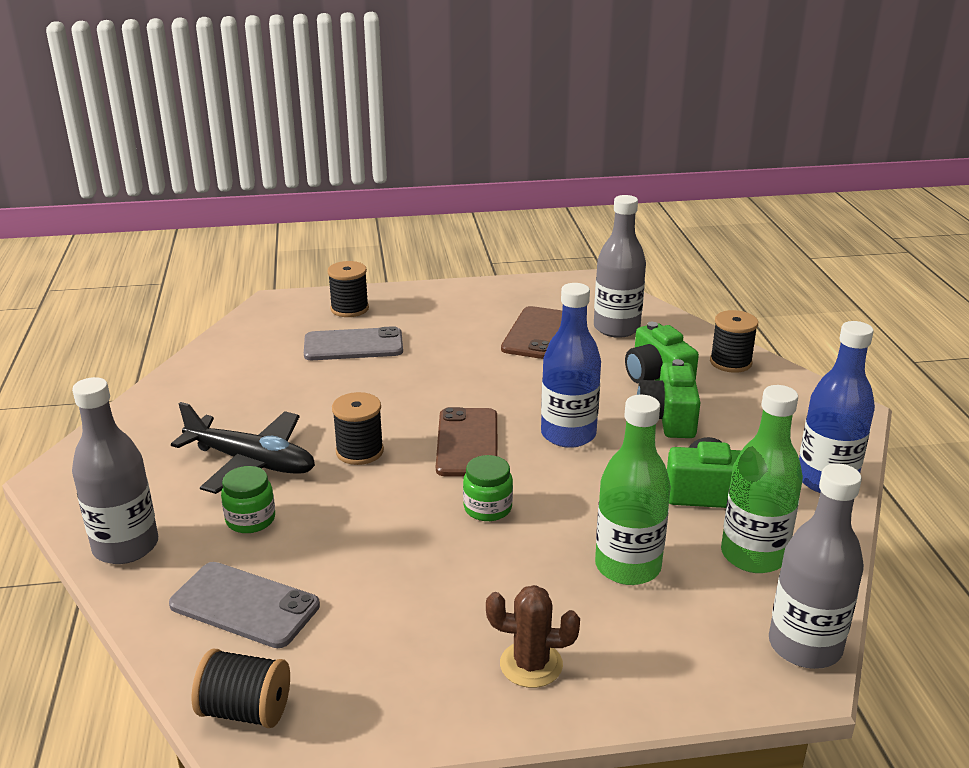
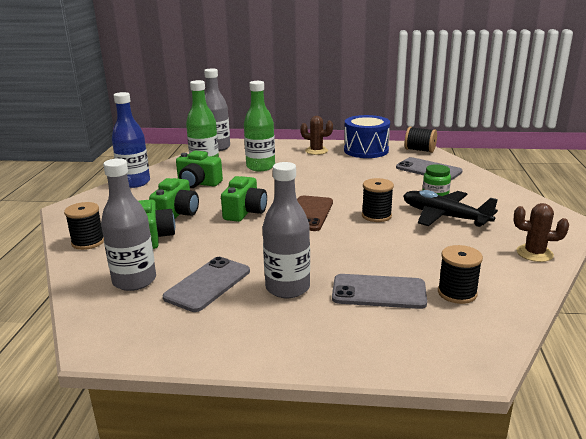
camera: 165 degrees left, 5 degrees down
grey bottle [72,377,158,564] -> grey bottle moved to [263,162,310,298]
black spool [327,261,369,317] -> black spool moved to [438,245,483,304]
green jar [463,455,513,521] -> none
brown phone [501,306,562,359] -> grey phone [163,257,250,312]
blue bottle [541,283,601,448] -> green camera [221,176,267,222]
none -> blue drum [344,115,390,158]
none -> brown cactus [514,203,569,262]

